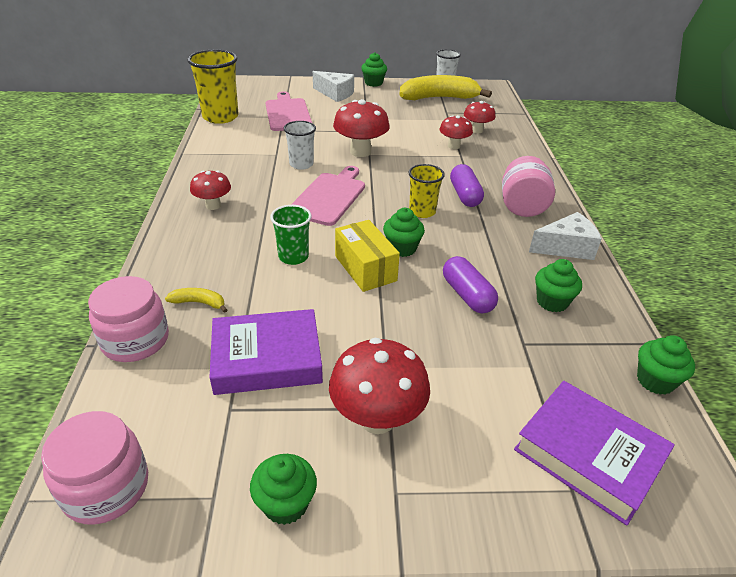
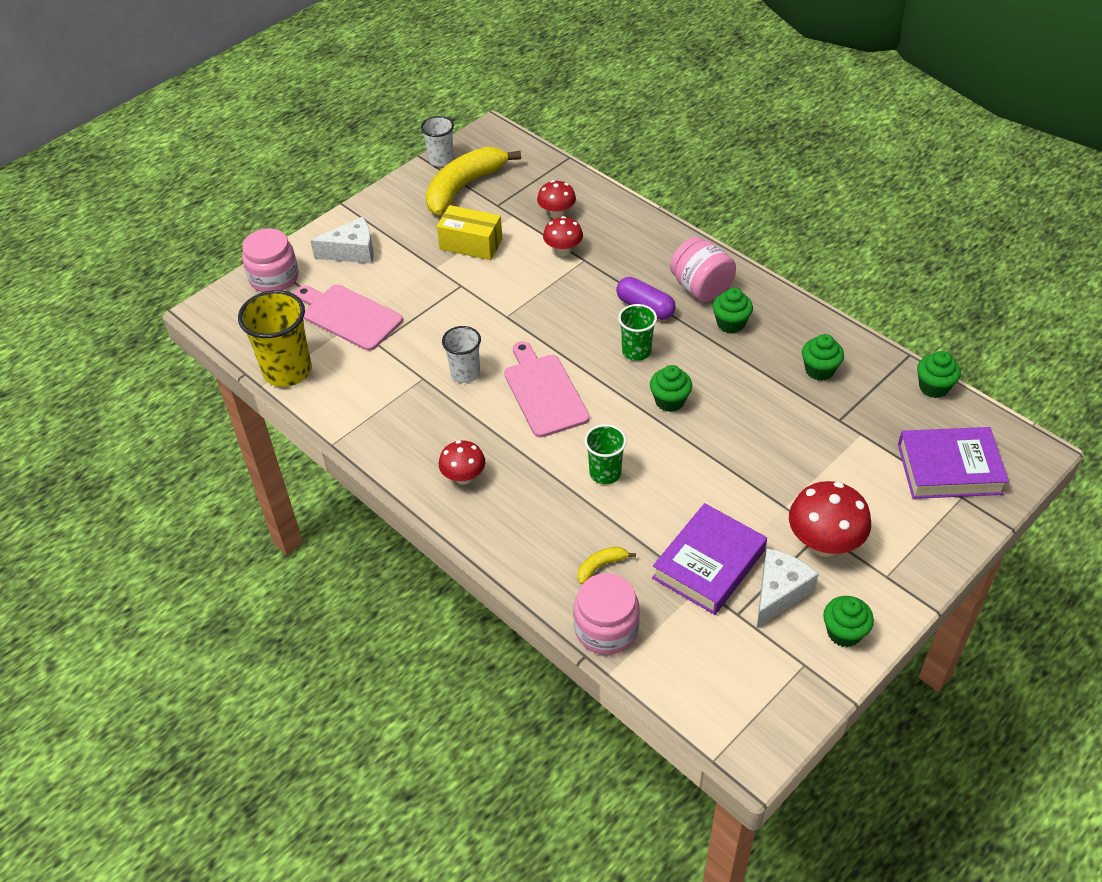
camera: 40 degrees left, 10 degrees up
pink jar [41,411,148,525] -> pink jar moved to [242,228,299,292]
red mushroom [333,99,390,157] -> none
yellow box [335,220,400,292] -> yellow box moved to [437,205,503,260]
green cupcake [361,52,387,87] -> green cupcake moved to [712,288,753,333]
yellow cup [408,164,445,218] -> green cup [618,304,657,361]
purple capsule [443,256,498,314] -> none
white cheese [529,212,602,260] -> white cheese moved to [757,549,819,628]

